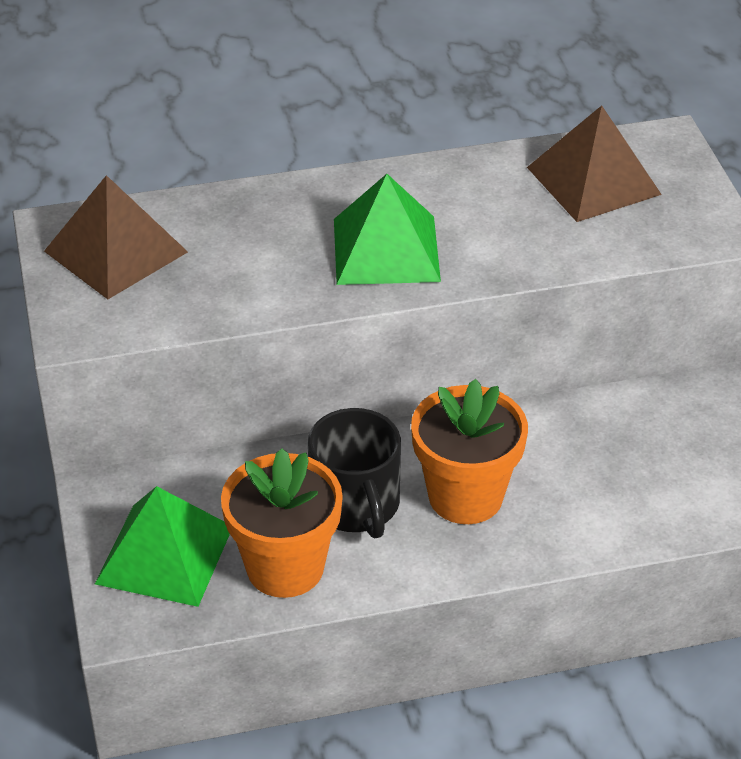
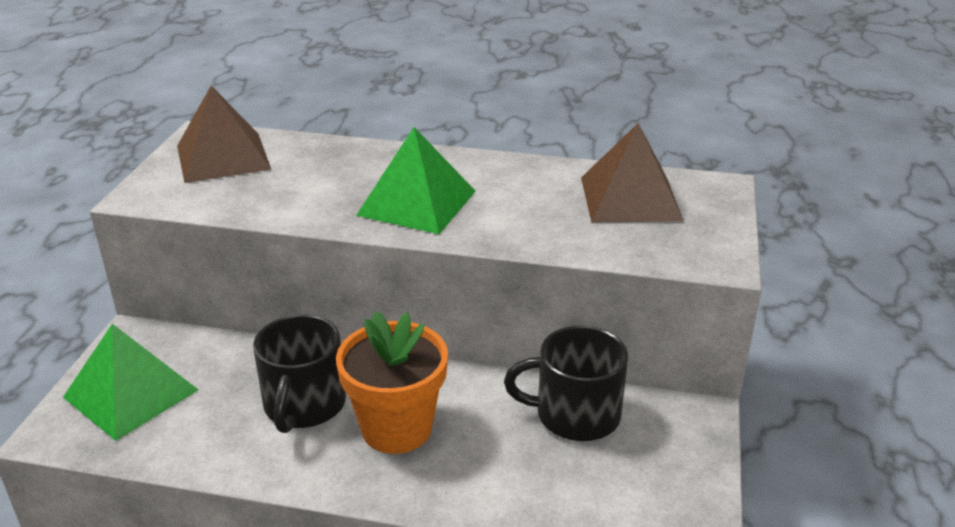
camera: 25 degrees right, 10 degrees down
orange flower pot [221,448,343,598] -> none
none -> black mug [504,326,628,441]

